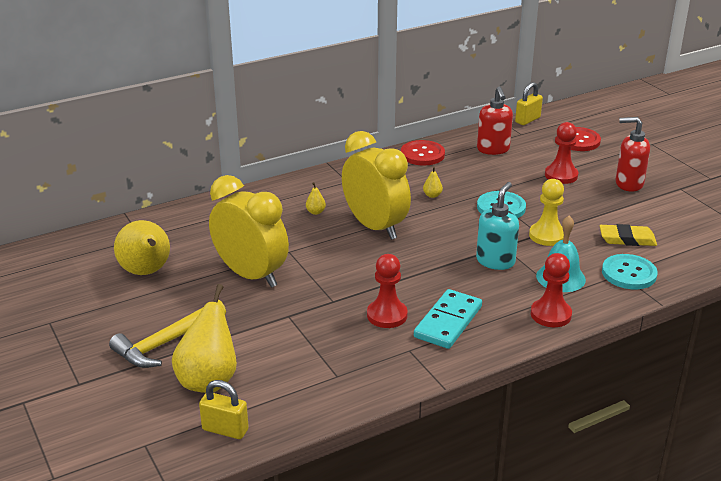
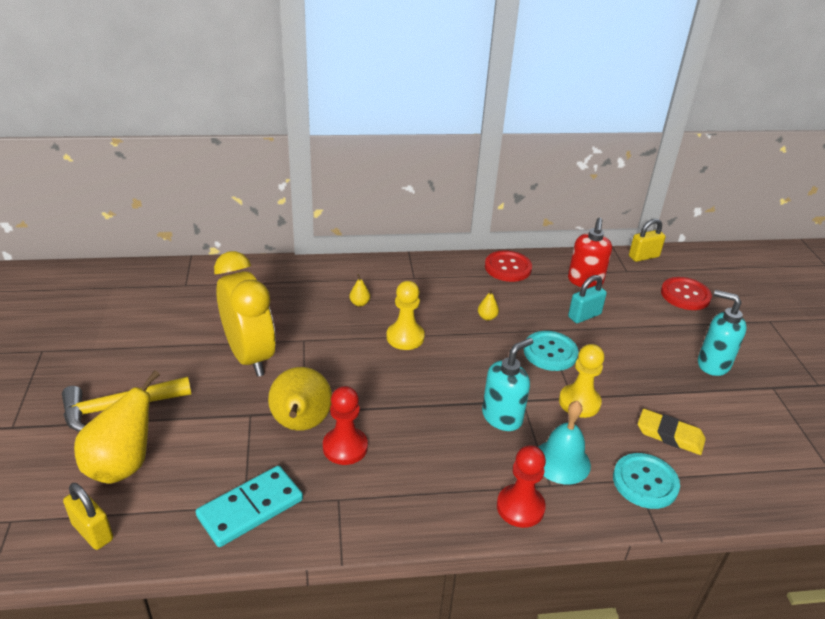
camera: 20 degrees right, 5 degrees up
yellow pear [114,220,170,275] -> yellow pear moved to [268,367,332,431]
yellow clock [342,131,411,240] -> yellow pawn [386,281,425,350]
turquoise domino [414,289,482,349] -> turquoise domino moved to [196,466,303,547]
red pawn [545,122,579,184] -> none
red soap dispenser [615,117,650,192] -> turquoise soap dispenser [698,290,747,376]
none -> turquoise padlock [568,275,607,323]

